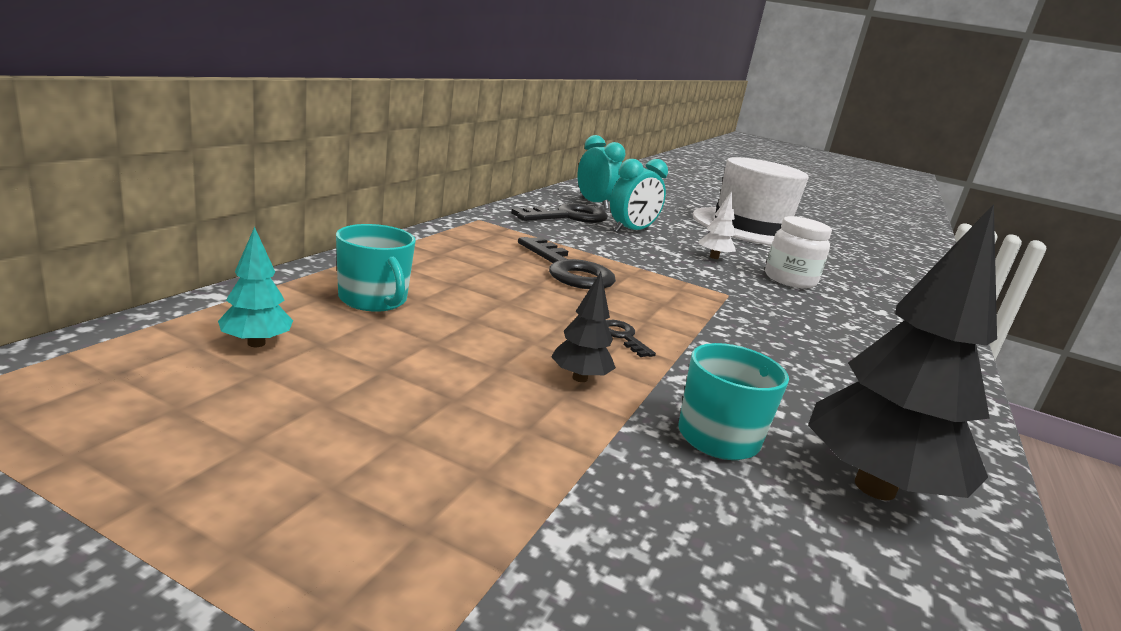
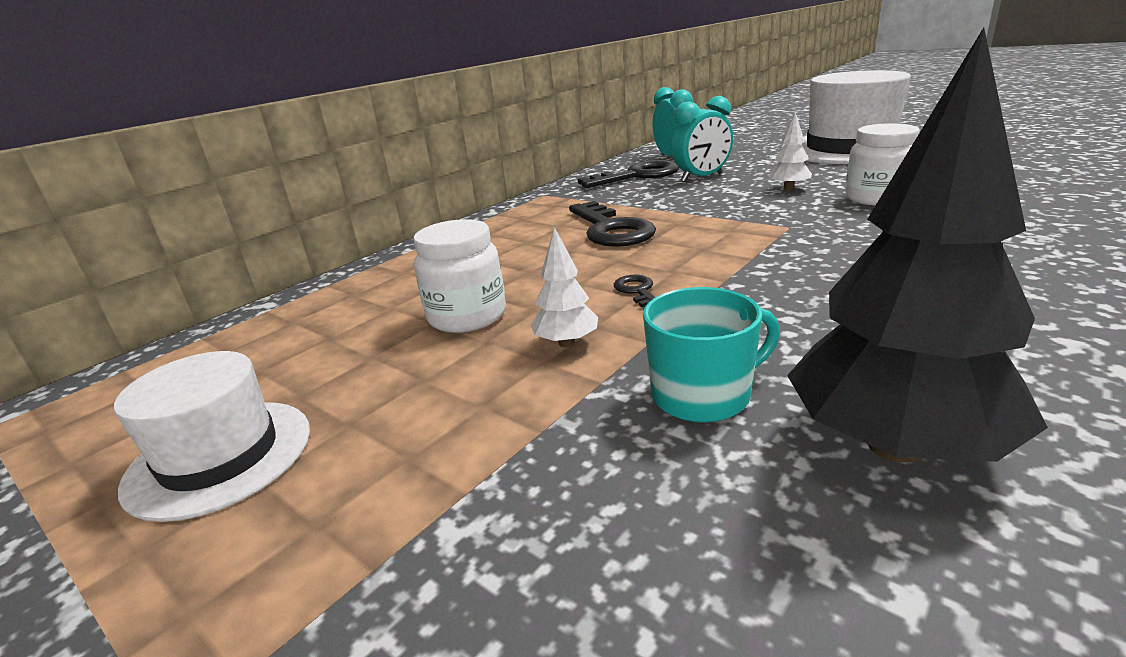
camera: 20 degrees right, 5 degrees up
turquoise tree [218,227,293,347] -> none
turquoise mug [336,224,416,312] -> none
black tree [551,272,616,382] -> white tree [530,227,598,347]
none -> white hat [114,351,310,522]
none -> white jar [413,219,506,333]

